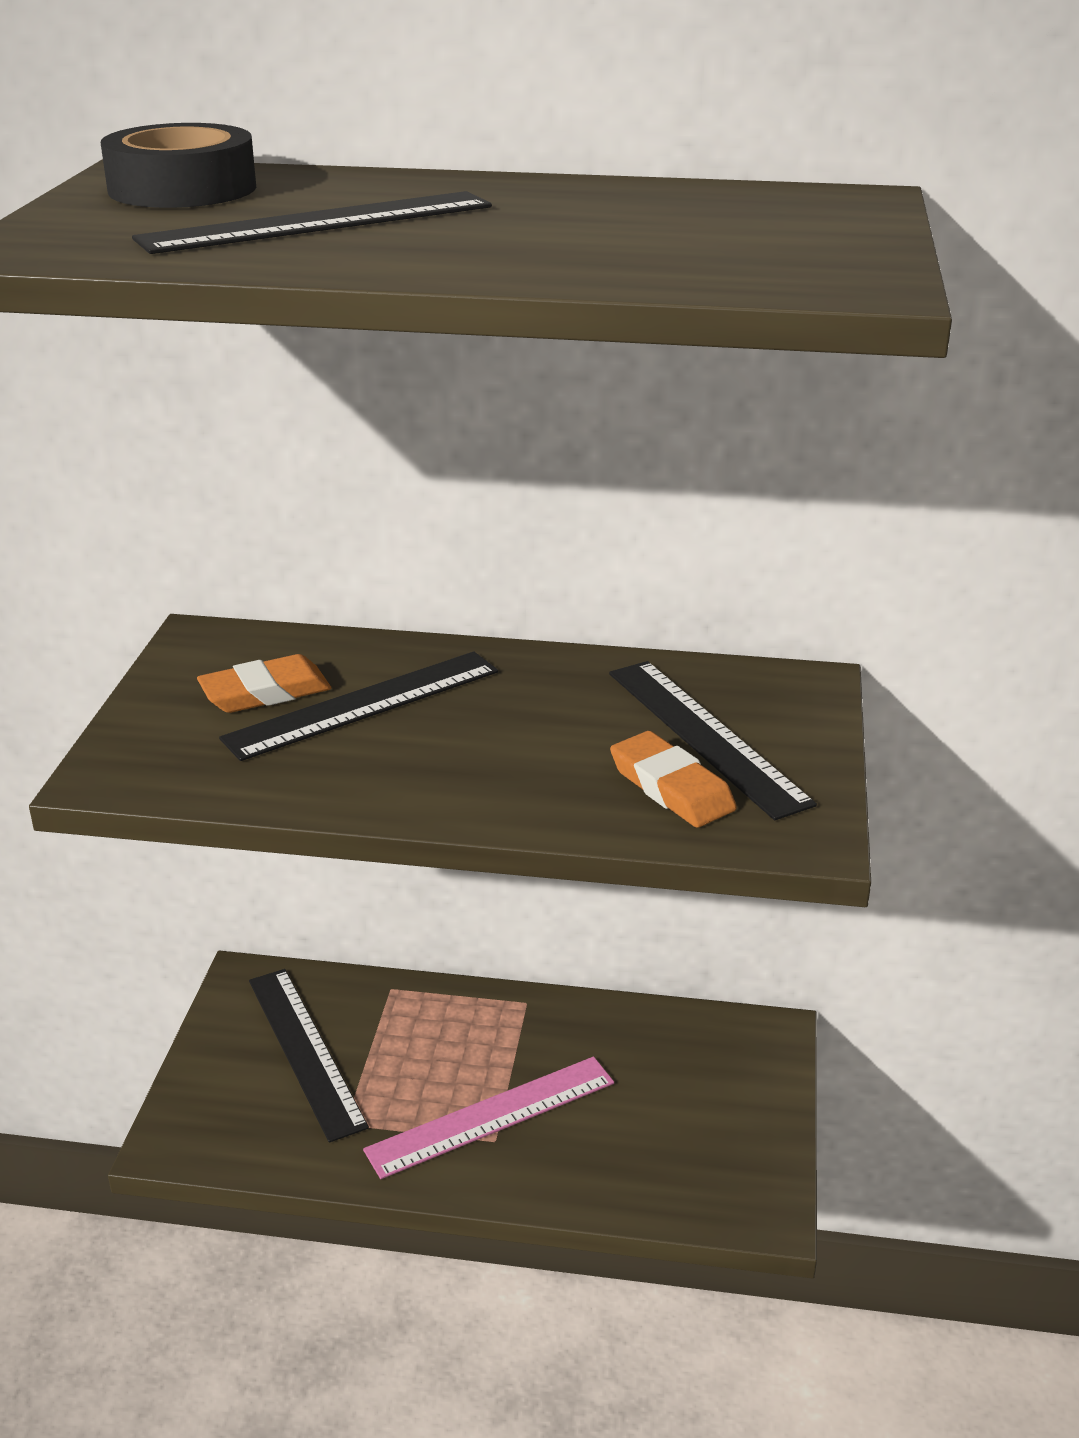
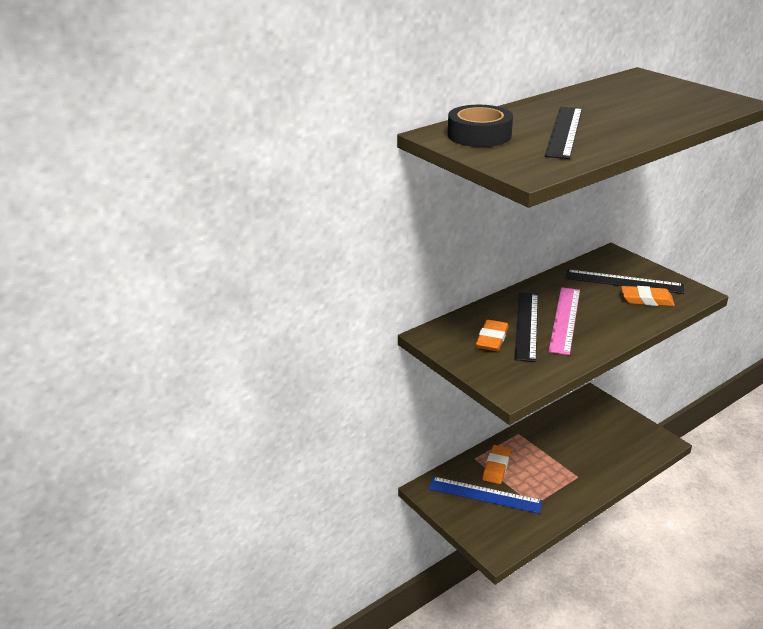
camera: 45 degrees left, 0 degrees up
black ruler [249,969,369,1142] -> blue ruler [429,477,542,514]
pink ruler [363,1056,614,1179] -> pink ruler moved to [549,287,580,355]
none -> orange eraser [483,445,511,484]

